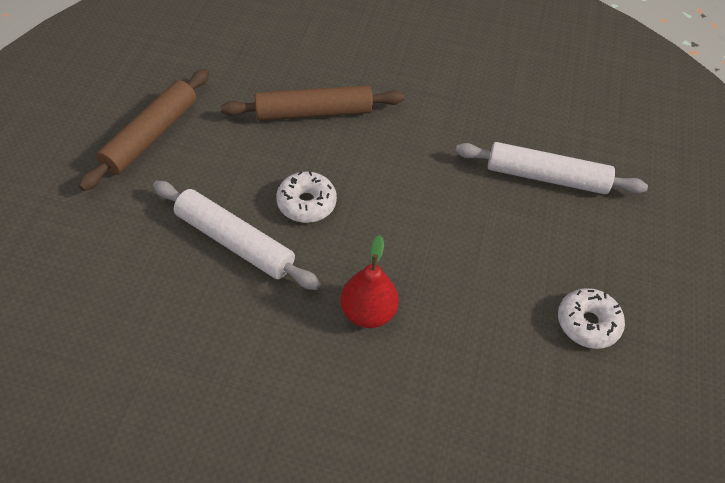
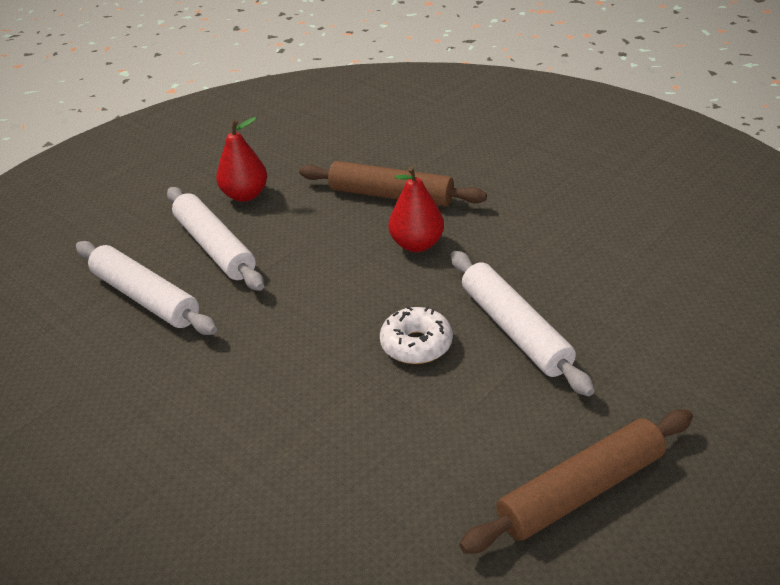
camera: 145 degrees left, 15 degrees down
brown rolling pin [221,85,404,121] -> brown rolling pin moved to [299,161,487,207]
white donut [558,288,625,349] -> red pear [216,117,267,202]
none -> white rolling pin [167,187,264,291]

